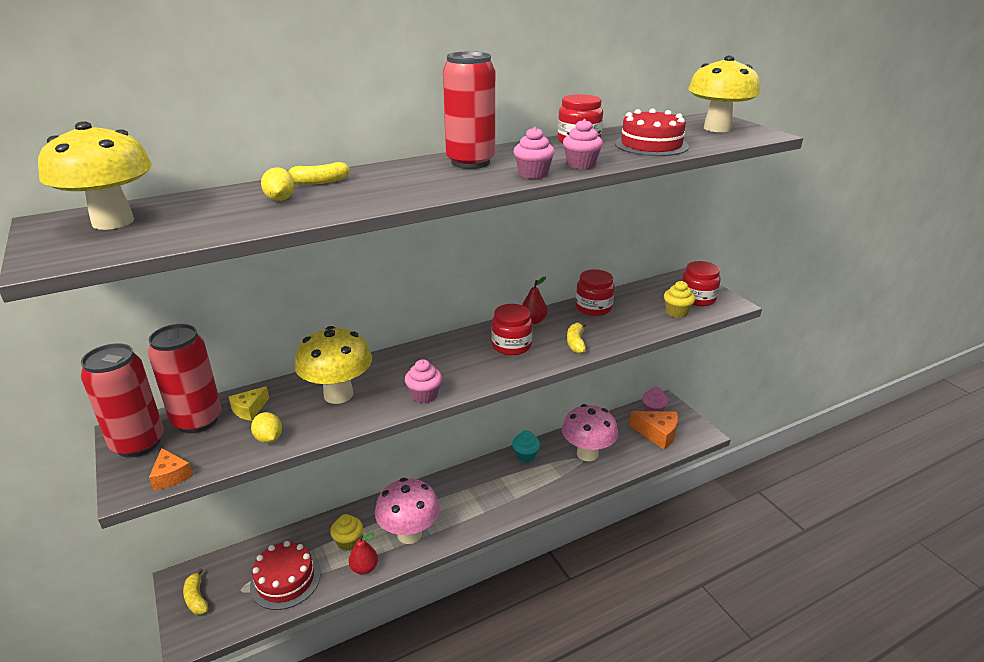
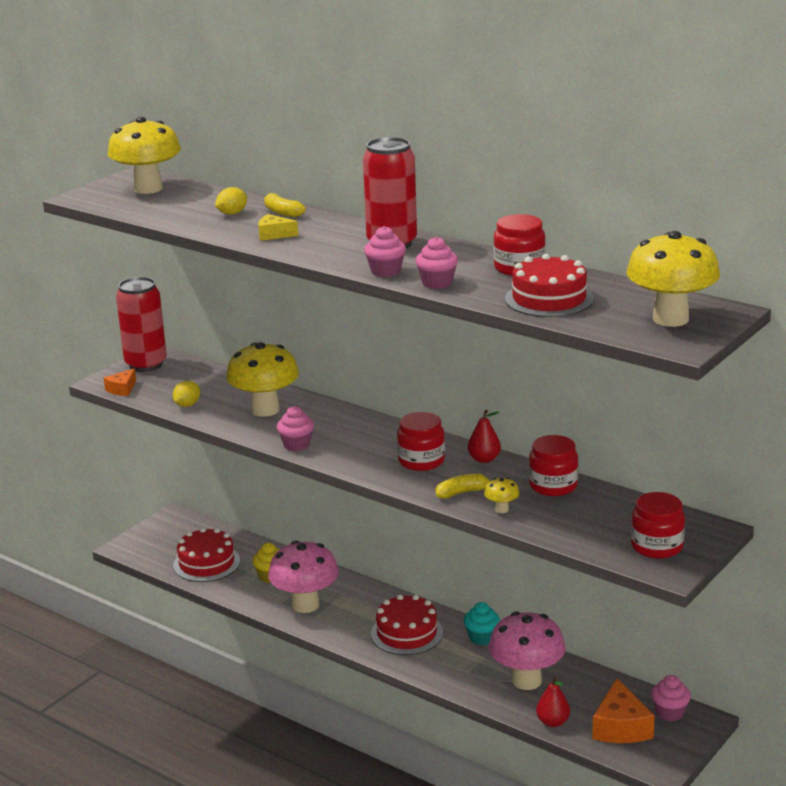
camera: 65 degrees right, 5 degrees down
red can [148,324,222,433] -> none
yellow banana [183,568,208,615] -> none
yellow cheese [229,386,269,421] -> yellow cheese moved to [258,214,298,241]
red pear [349,533,378,574] -> red pear moved to [536,676,570,727]
yellow cupcake [664,281,695,318] -> none
none -> red cake [371,594,443,655]
none -> yellow mushroom [484,477,519,513]

